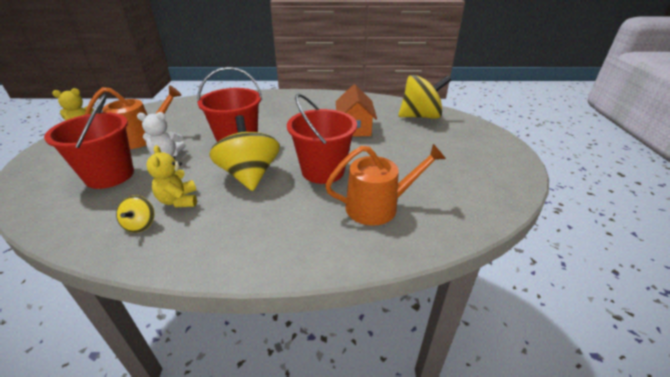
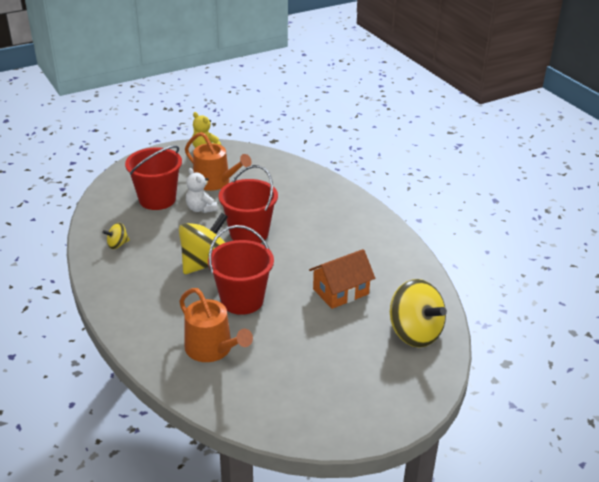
camera: 60 degrees right, 0 degrees up
yellow teddy bear [146,145,197,208] -> none

